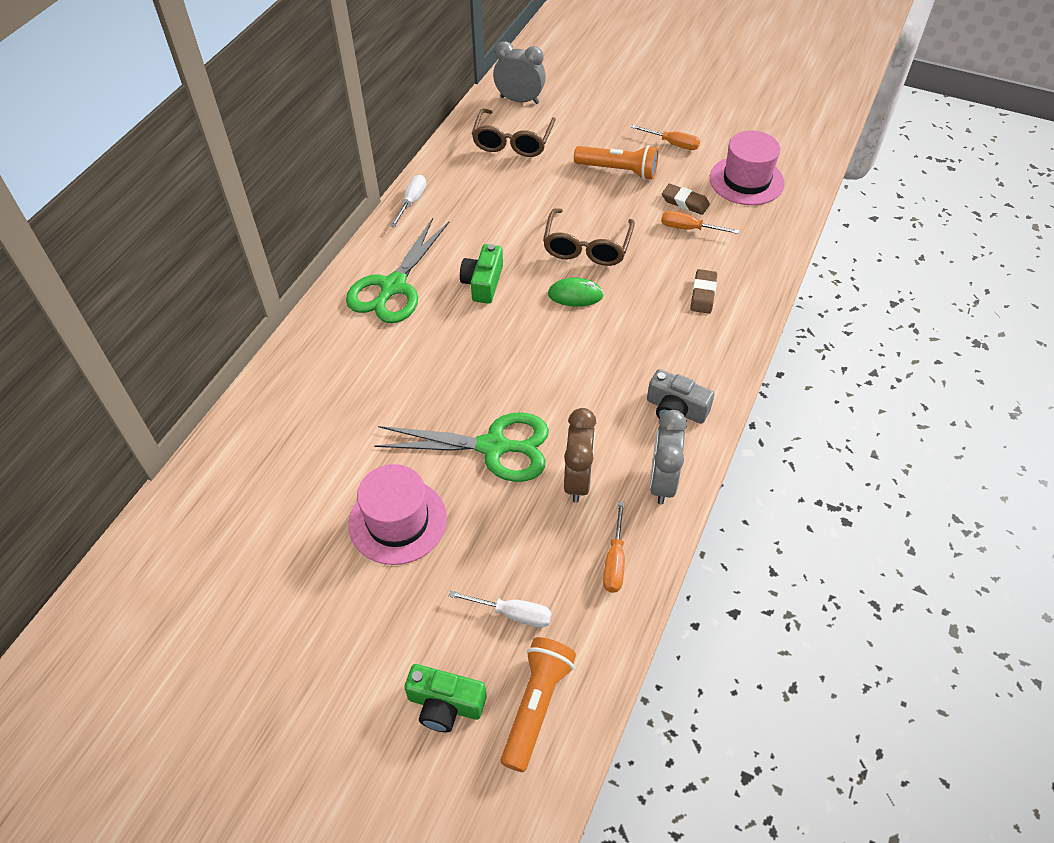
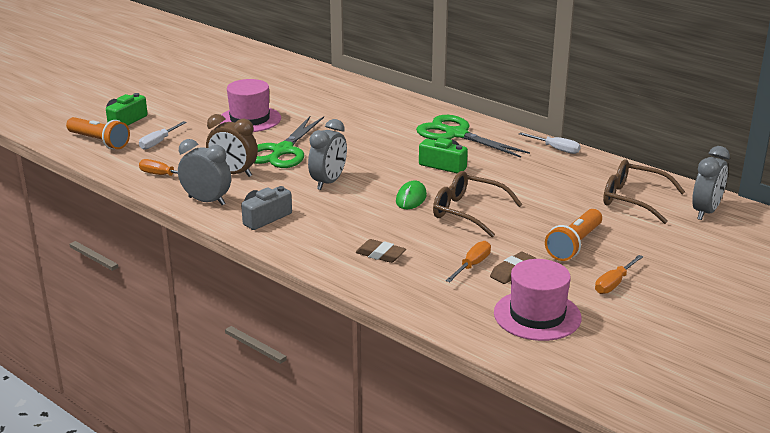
camera: 105 degrees right, 25 degrees down
none -> grey clock [308,119,347,190]

